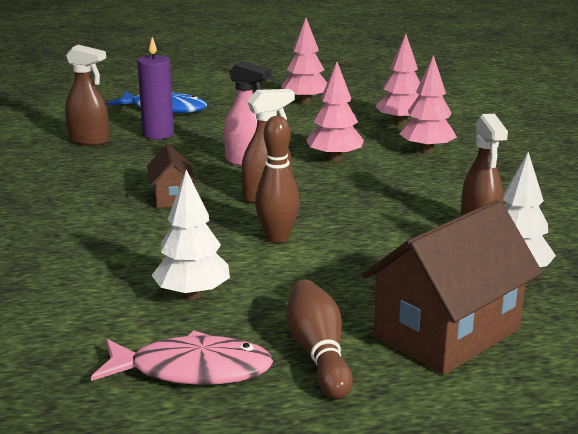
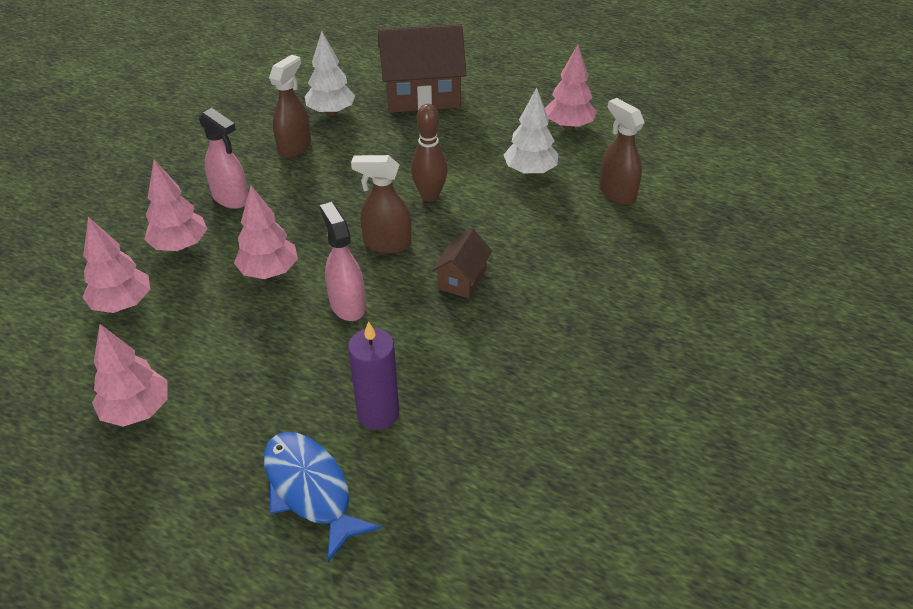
camera: 145 degrees left, 20 degrees up
brown spray bottle [65,45,109,146] -> brown spray bottle moved to [599,98,645,205]
pink fish [91,330,273,385] -> pink tree [545,45,597,130]
brown bowling pin [286,279,353,399] -> none
none -> pink spray bottle [199,108,248,209]

